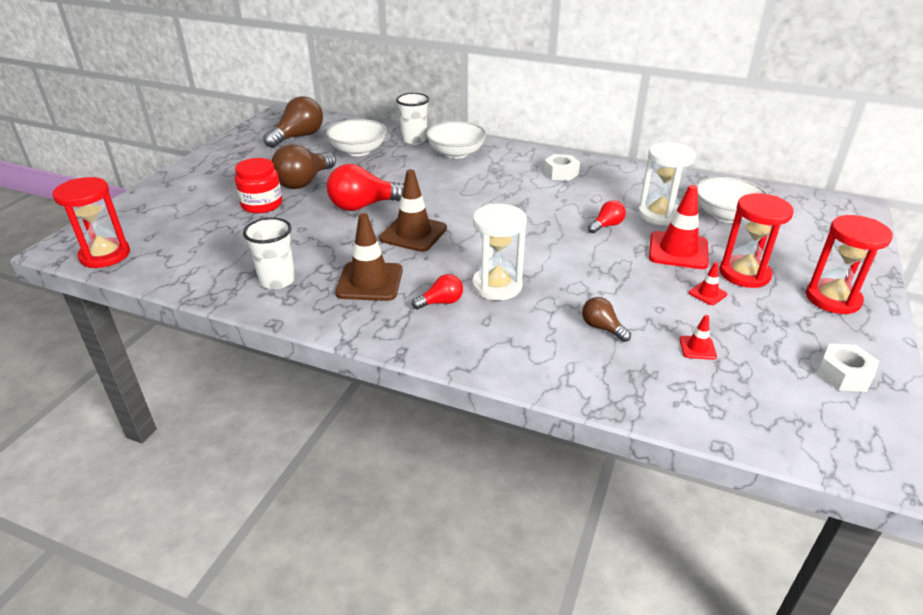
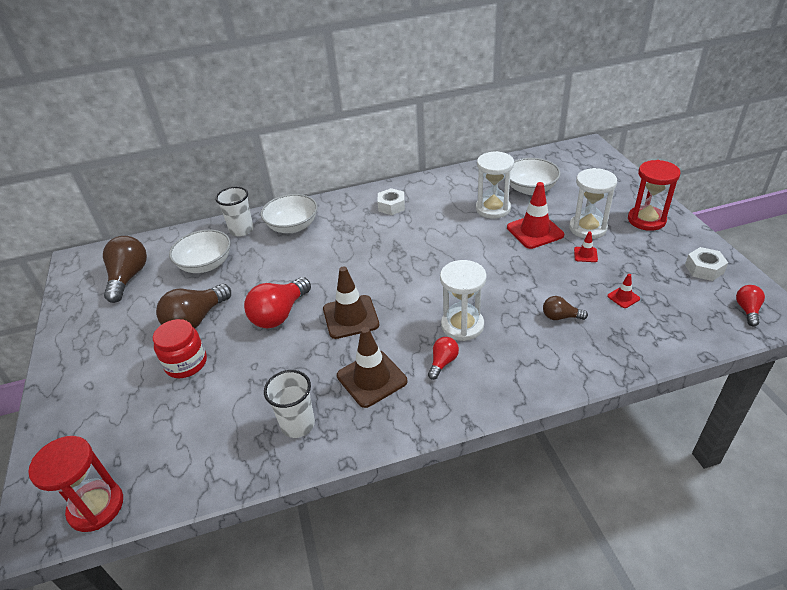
camera: 35 degrees left, 5 degrees up
brown light bulb [271,144,336,189] -> brown light bulb turned 45 degrees clockwise [156,284,231,329]
red light bulb [588,200,626,233] -> red light bulb moved to [736,285,765,326]
red hourglass [719,193,794,288] -> white hourglass [569,168,617,239]

